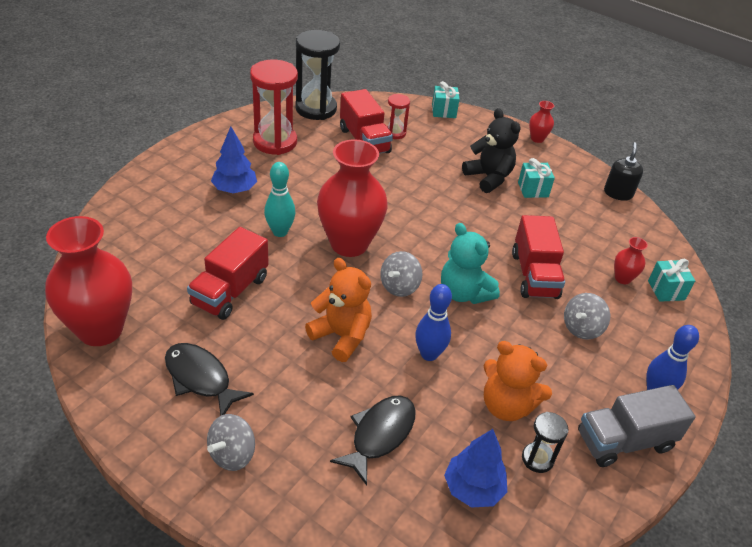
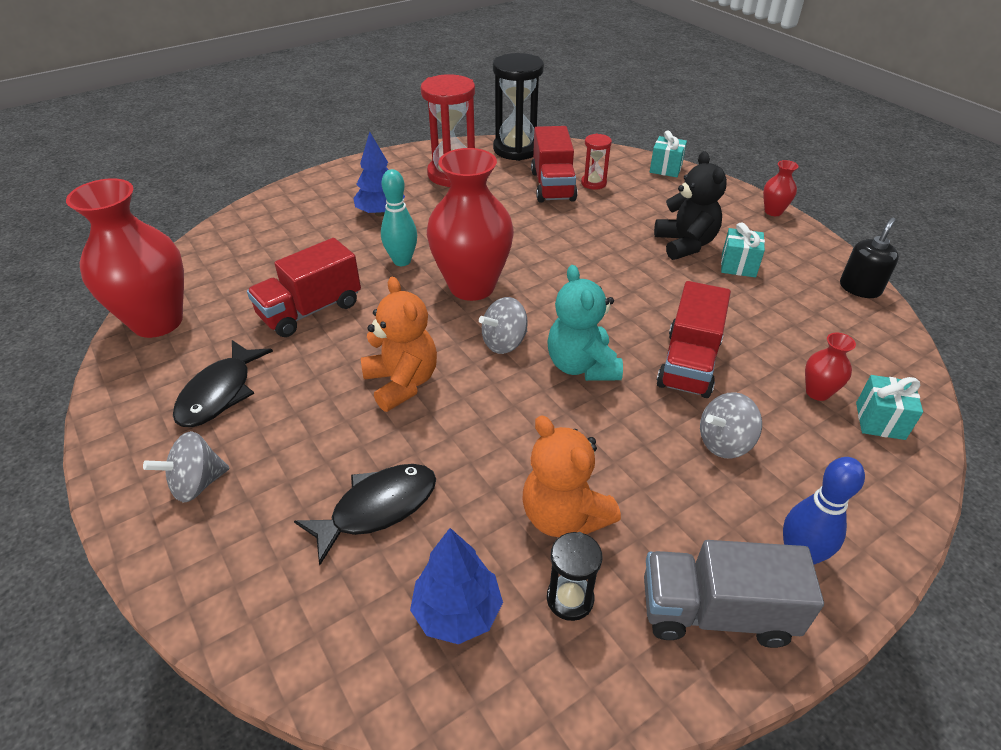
camera: 25 degrees right, 0 degrees up
black fish [165,343,254,416] -> black fish turned 135 degrees counterclockwise [173,340,273,427]
blue bowling pin [415,284,452,361] -> none

